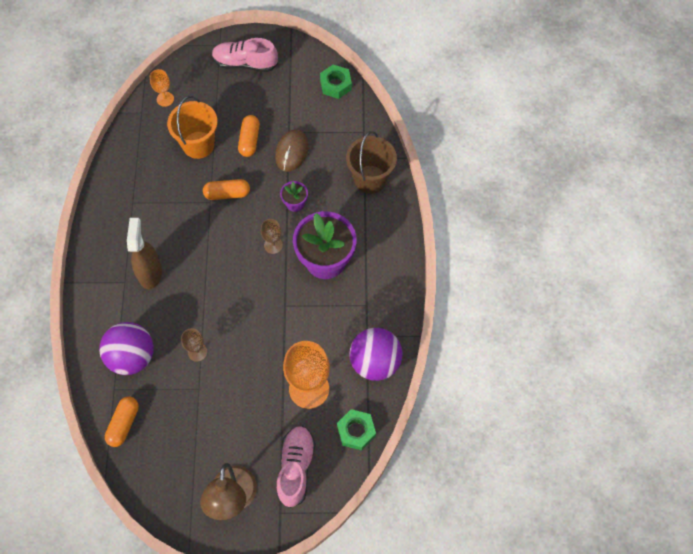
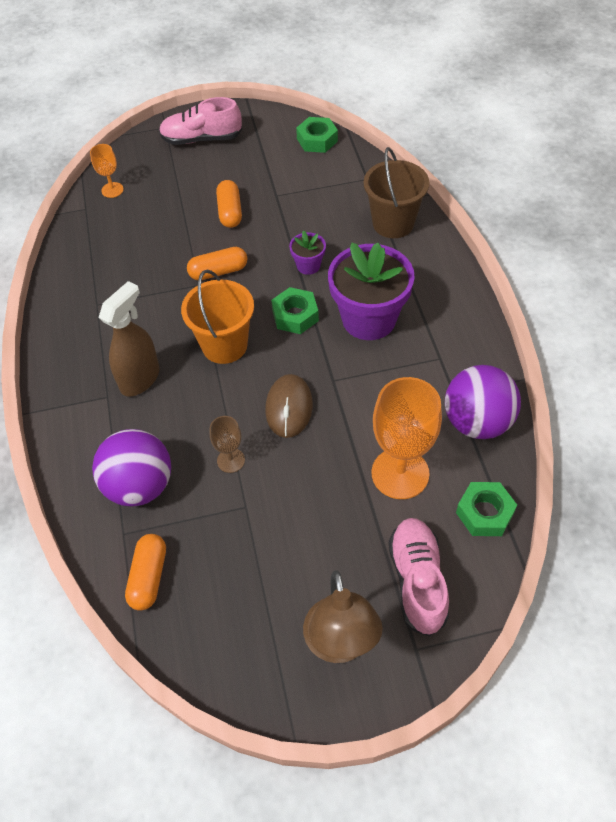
camera: 10 degrees left, 10 degrees down
brown spray bottle [127,218,162,289] -> brown spray bottle turned 45 degrees clockwise [98,281,160,396]
orange bucket [167,96,218,159] -> orange bucket moved to [181,270,254,364]
brown goblet [261,219,283,254] -> green nut [271,287,319,334]
brown mouse [275,130,309,172] -> brown mouse moved to [265,374,313,438]

